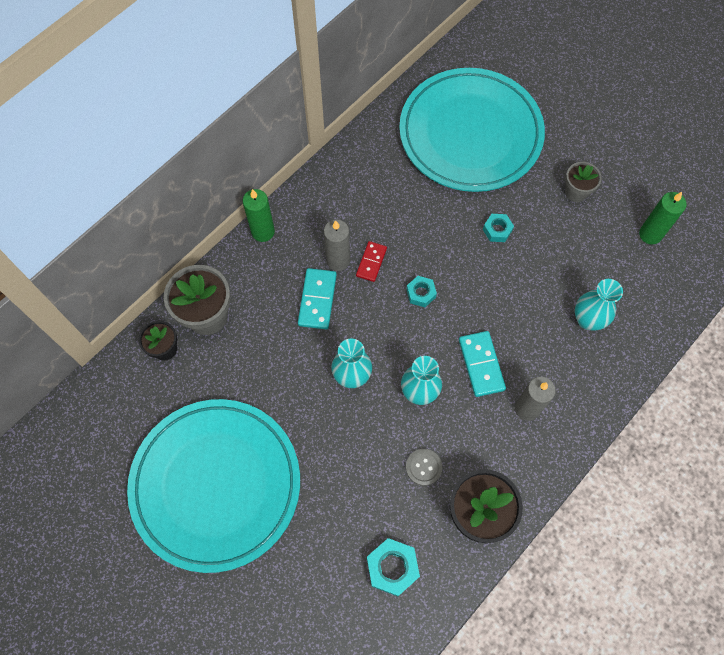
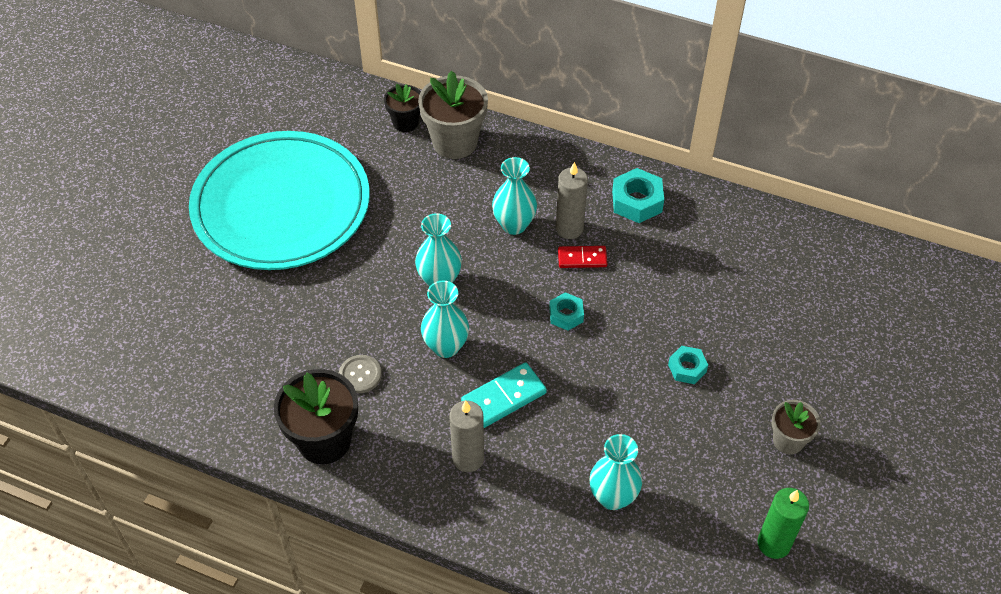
camera: 70 degrees right, 15 degrees down
green candle [243,189,275,242] -> none
turquoise domino [298,268,337,329] -> turquoise vase [492,157,537,235]
turquoise nut [367,538,420,596] -> turquoise nut moved to [612,168,664,223]
turquoise plate [399,68,545,192] -> none

